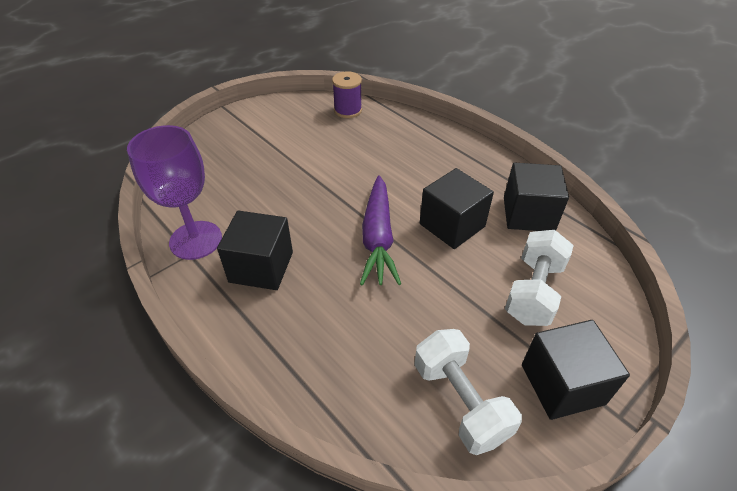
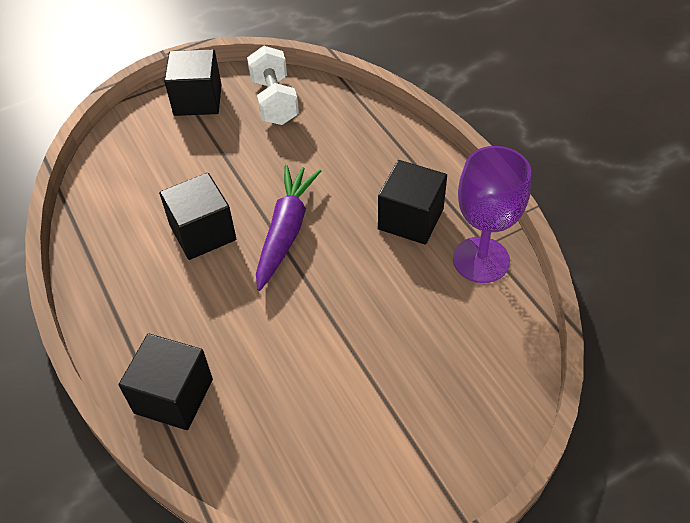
camera: 165 degrees left, 5 degrees up
purple spool [332,71,362,118] -> none
black cube [504,163,569,231] -> black cube moved to [119,333,213,430]
white dumbbell [505,230,574,326] -> none

